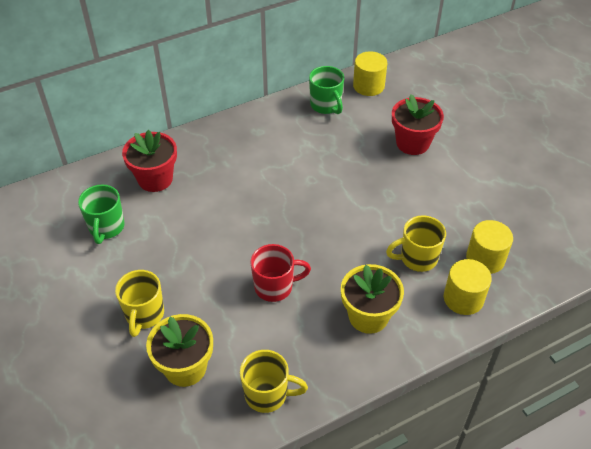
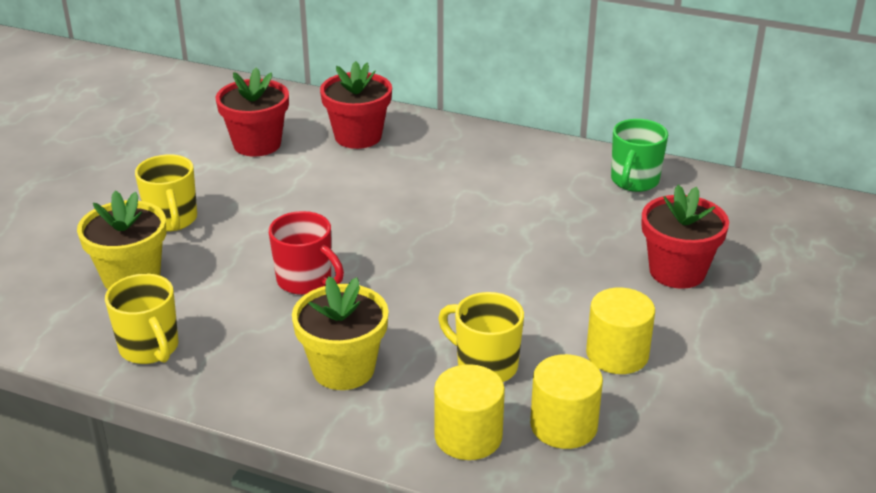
camera: 50 degrees right, 15 degrees down
green mug [78,184,125,244] -> red flower pot [216,67,289,156]
yellow mug [115,270,164,337] -> yellow mug turned 75 degrees counterclockwise [135,154,197,231]
yellow cylinder [353,51,387,96] -> yellow cylinder moved to [586,288,655,374]

